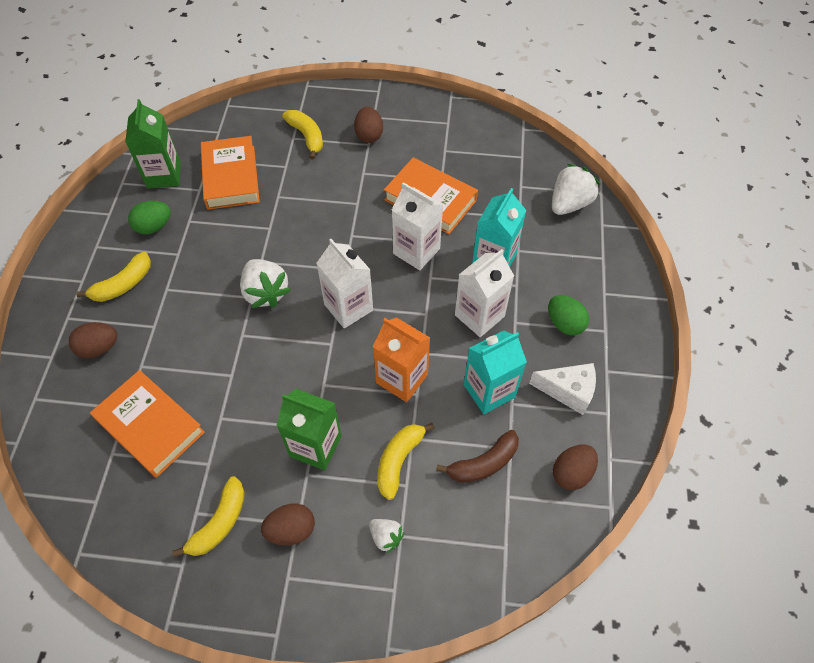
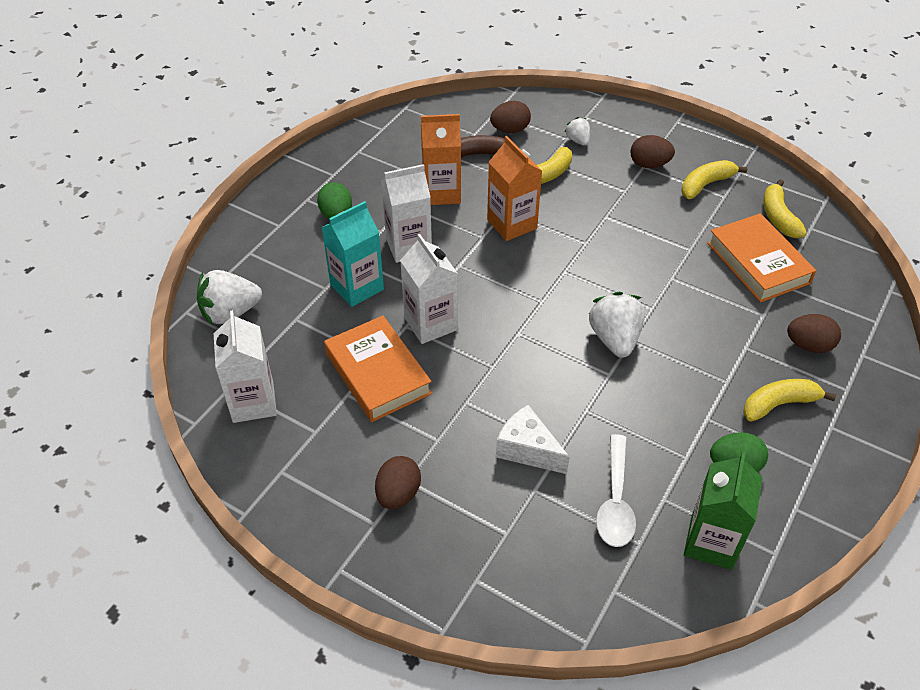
camera: 155 degrees left, 10 degrees down
orange book [201,136,260,210] -> white spoon [596,434,636,547]
green carton [277,389,342,470] -> none
yellow banana [282,110,323,160] -> yellow banana moved to [763,179,807,238]
white carton [316,239,373,329] -> white carton moved to [214,310,277,423]
turquoise carton [464,330,527,414] -> orange carton [421,114,461,205]
white cheese [529,363,596,415] -> white cheese moved to [496,405,570,474]
brown egg [553,444,598,490] -> brown egg moved to [490,101,531,133]

